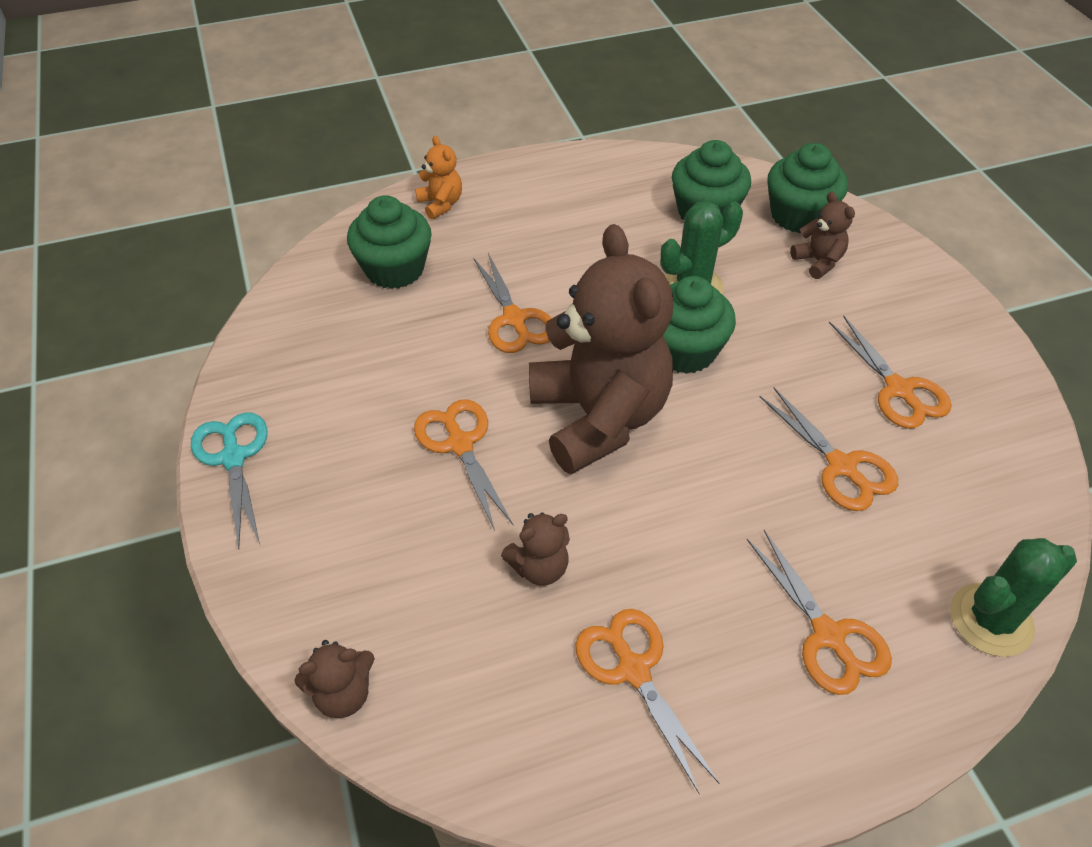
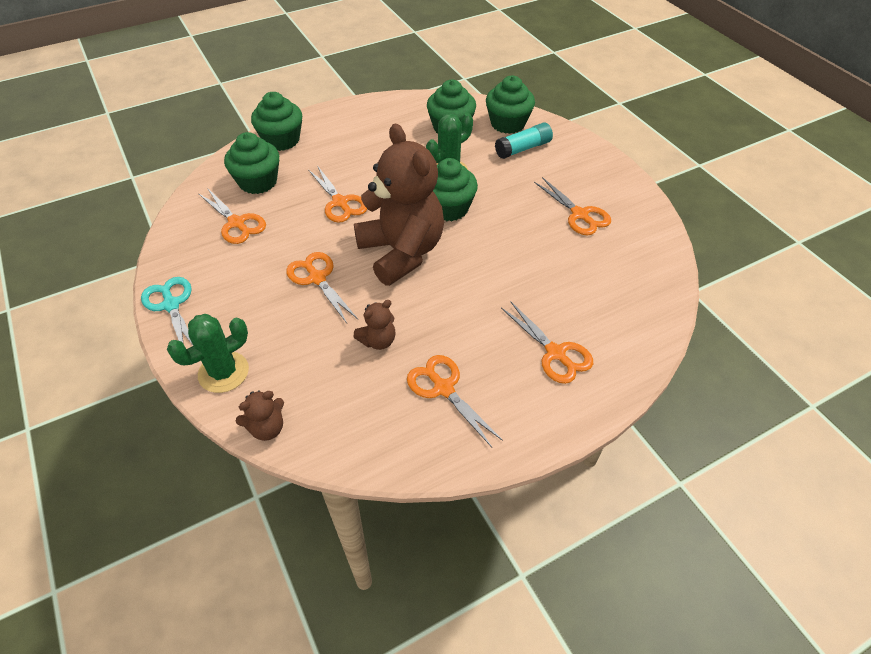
camera: 10 degrees left, 0 degrees up
orange teddy bear [415,136,462,220] -> green cupcake [251,92,302,151]
orange scissors [760,388,898,511] -> orange scissors moved to [198,188,266,244]
brown teddy bear [790,192,855,279] -> turquoise glue stick [495,123,553,159]
green cactus [950,538,1077,657] -> green cactus moved to [167,314,249,393]

